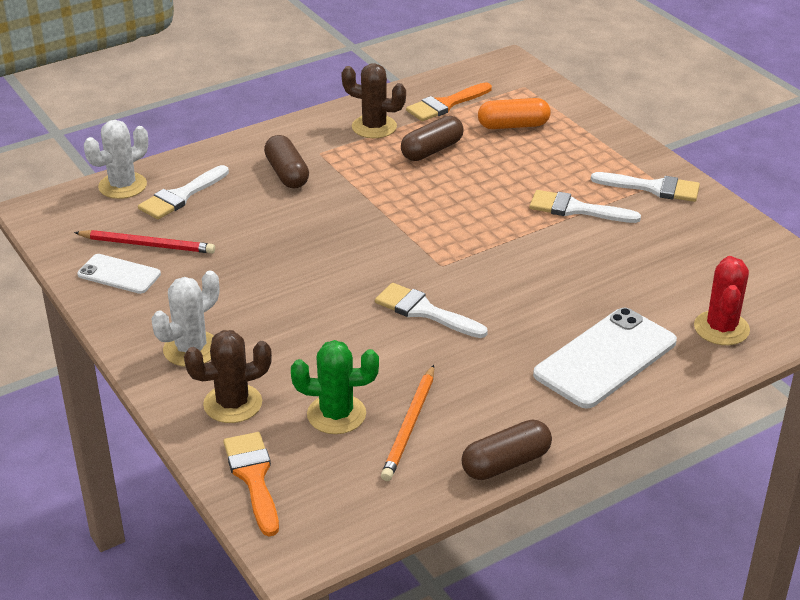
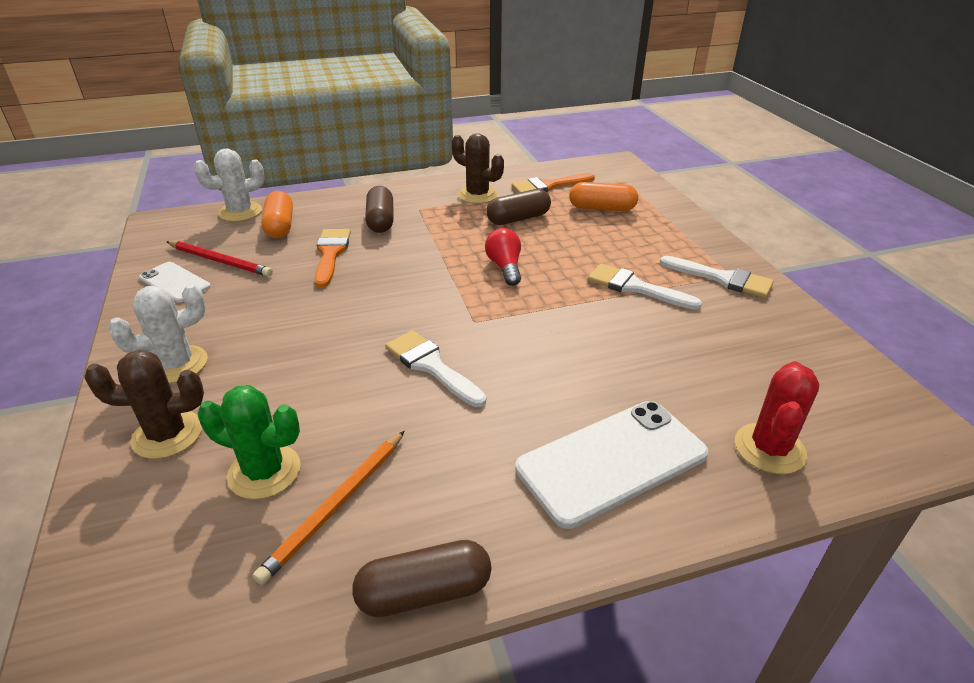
camera: 15 degrees right, 0 degrees up
white brush [138,165,229,219] -> orange capsule [261,191,293,238]
orange brush [223,432,279,536] -> orange brush moved to [315,229,351,288]
none -> red light bulb [485,228,521,286]

